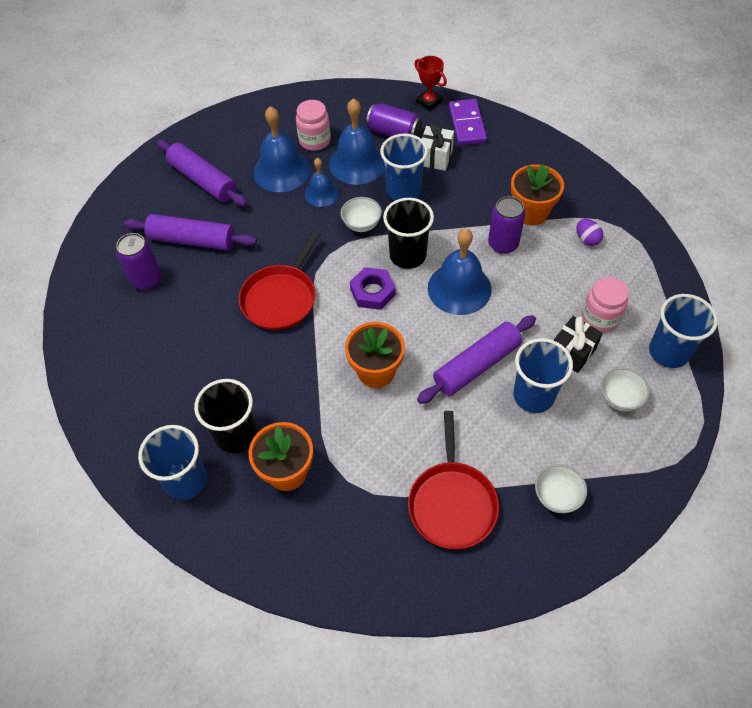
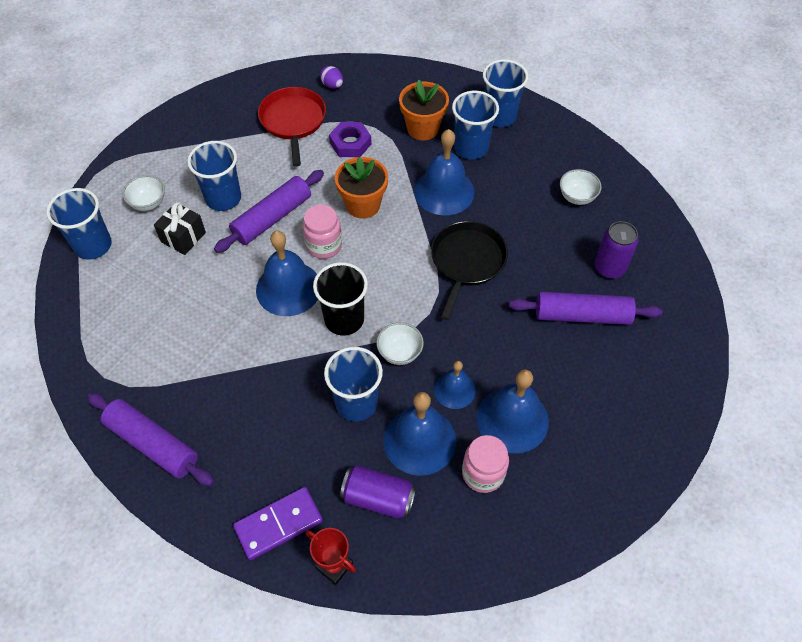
camera: 170 degrees right, 0 degrees up
purple rolling pin [157,140,247,206] -> purple rolling pin moved to [87,393,214,486]
black cup [194,379,257,453] -> blue cup [452,91,499,159]
red pan [239,231,321,330] -> black pan [431,221,508,320]
purple nut [350,267,396,310] -> purple nut moved to [329,122,372,157]
white gift [422,123,454,171] -> none
purple domino [449,99,487,146] -> purple domino turned 75 degrees clockwise [233,487,323,560]
purple can [488,196,525,254] -> none
orange flower pot [511,164,564,226] -> none
white bowl [535,464,587,513] -> white bowl moved to [560,169,602,205]
purple egg [576,219,603,246] -> purple egg moved to [320,66,343,89]
pink jar [582,277,629,333] -> pink jar moved to [303,204,342,259]
none -> blue bell [414,129,475,215]

